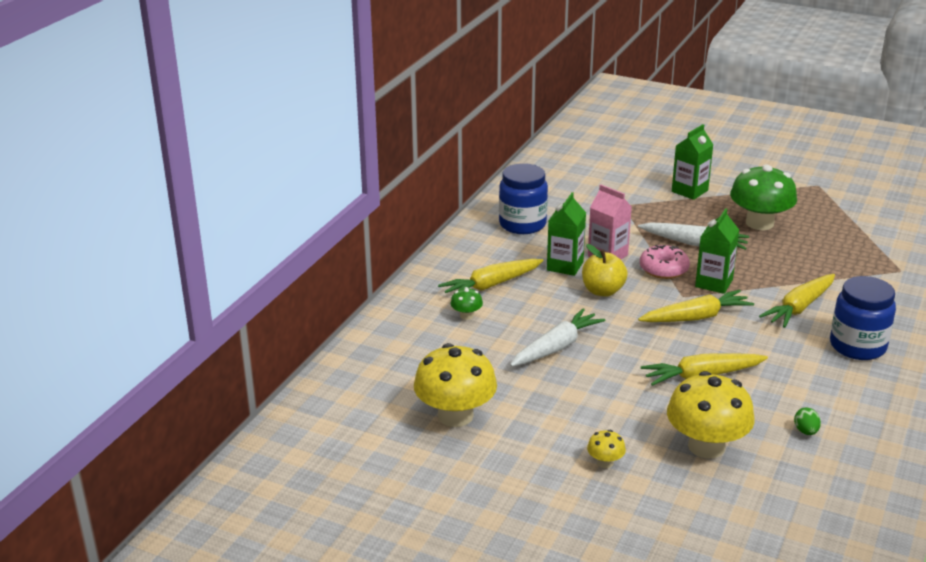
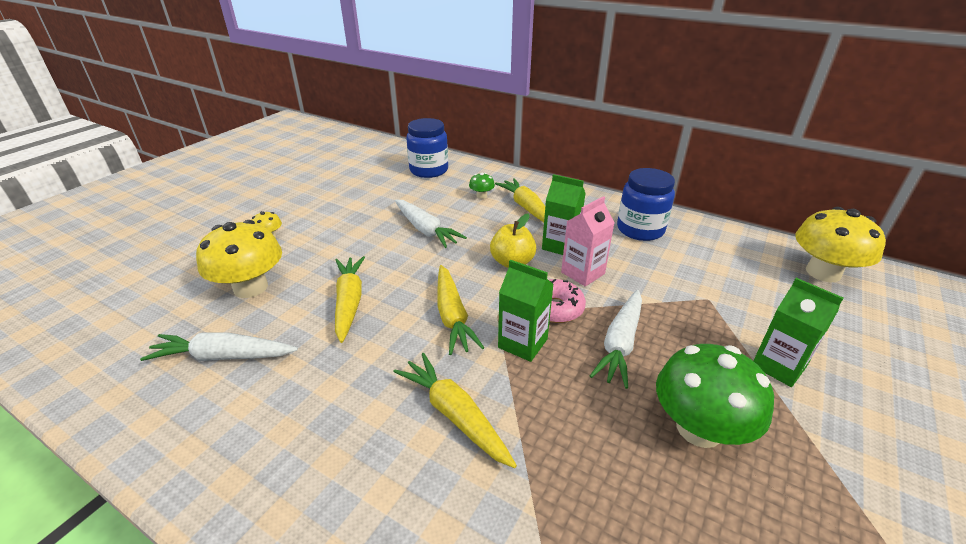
camera: 95 degrees right, 5 degrees up
yellow mushroom [414,343,497,427] -> yellow mushroom moved to [795,207,886,282]
green egg [794,408,821,435] -> white carrot [140,332,298,361]
blue jar [830,276,896,360] -> blue jar moved to [406,118,448,178]

